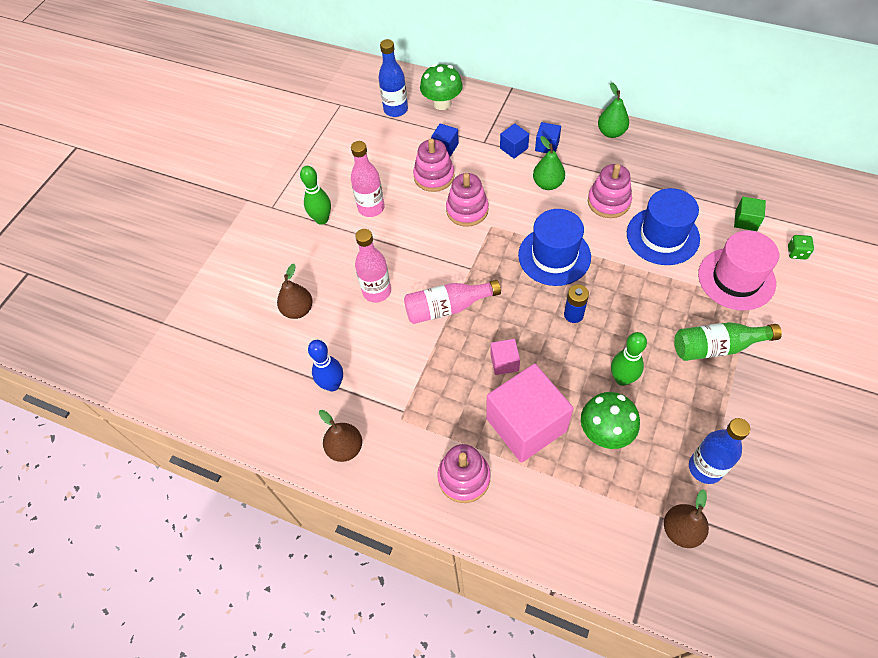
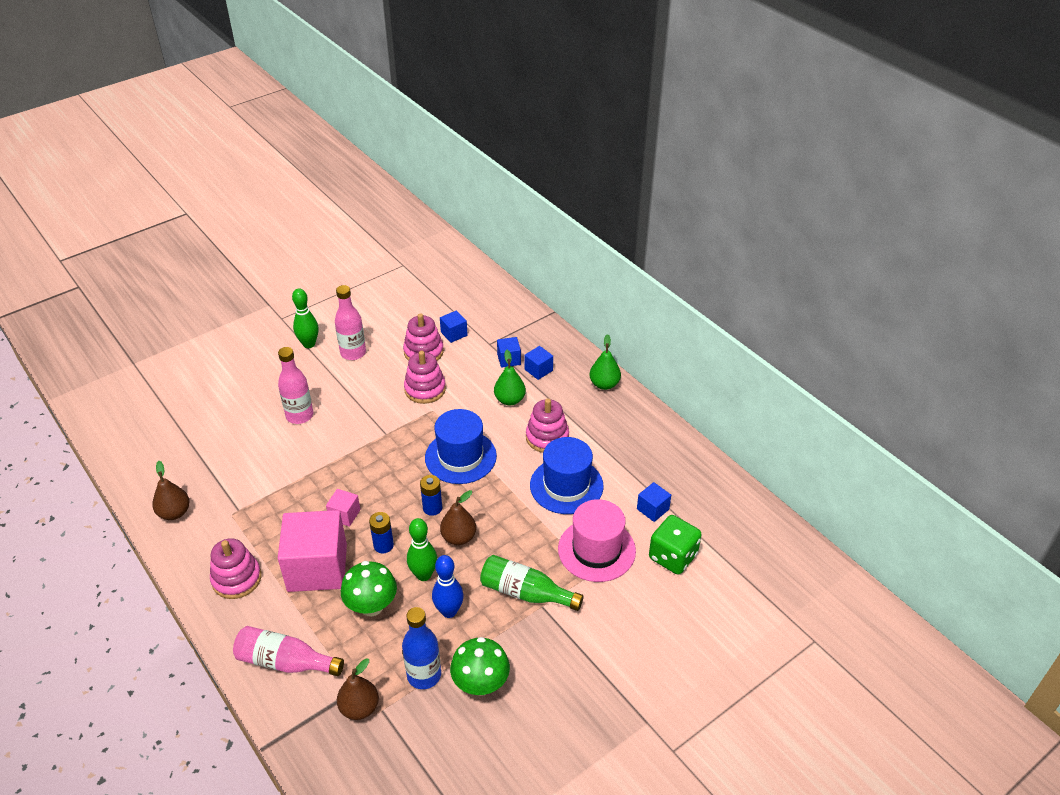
camera: 25 degrees right, 15 degrees down
brown pear [277,264,313,319] -> brown pear moved to [440,490,476,545]
blue bowling pin [308,340,343,391] -> blue bowling pin moved to [432,555,464,618]
blue bottle [378,39,408,117] -> none
pink bottle [404,280,501,324] -> pink bottle moved to [233,626,344,676]
green mushroom [420,64,463,110] -> green mushroom moved to [450,637,510,696]
green cube [734,197,766,231] -> blue cube [637,482,671,522]
green dice [788,235,814,260] -> green dice [649,515,702,575], size x2.00
none -> blue battery [369,512,394,553]

